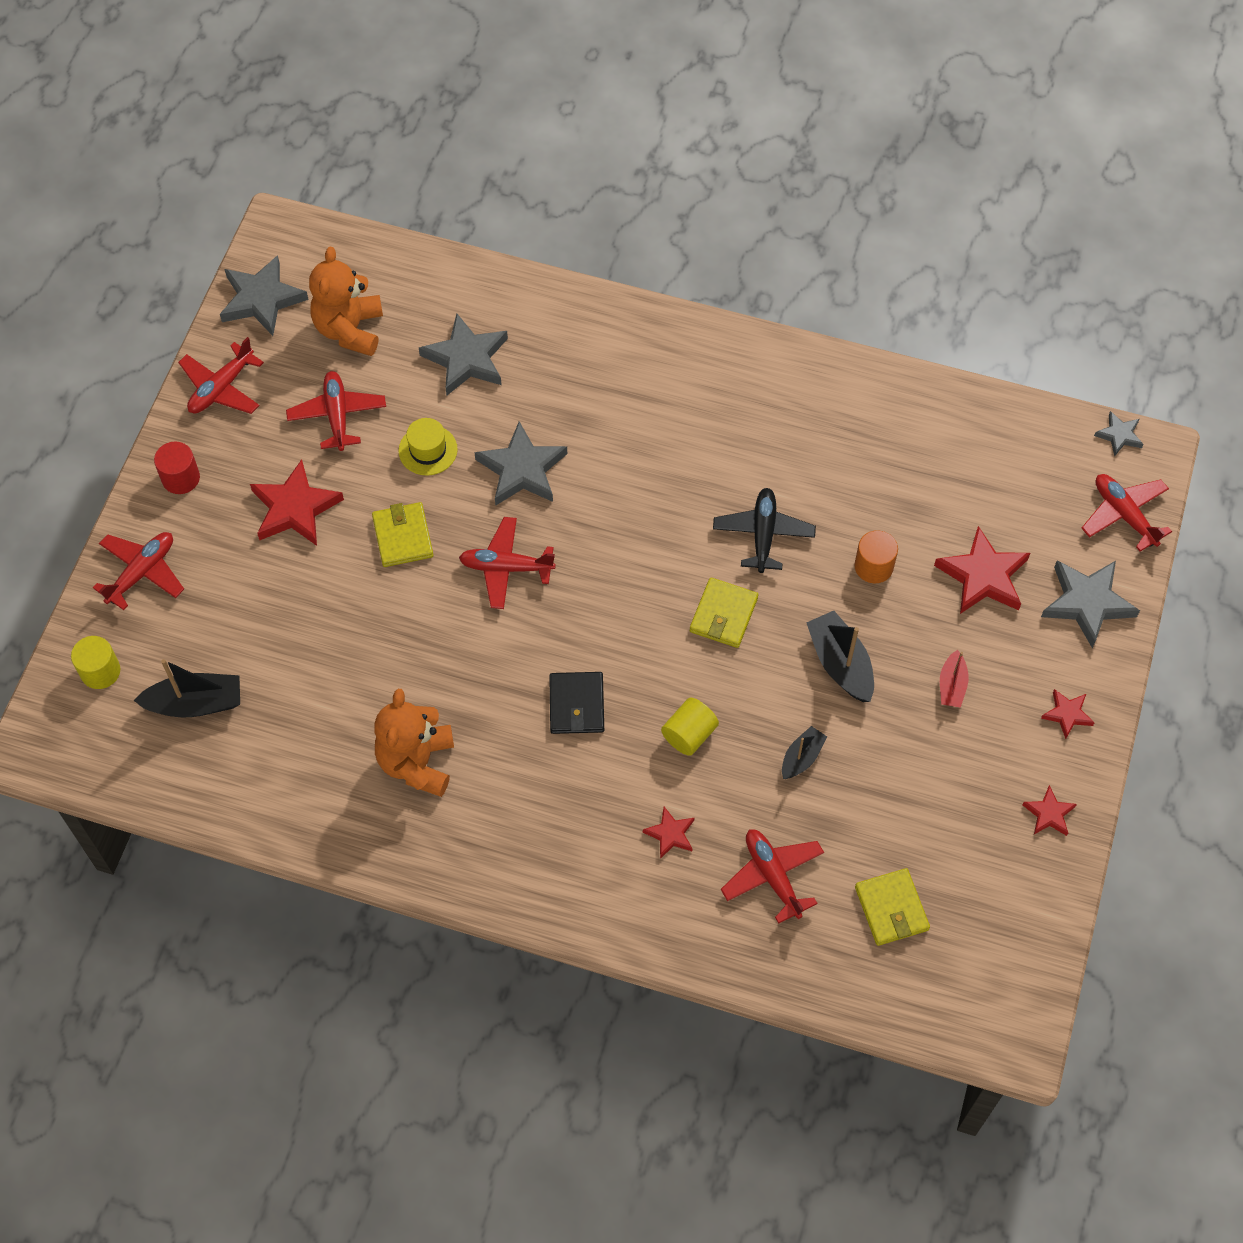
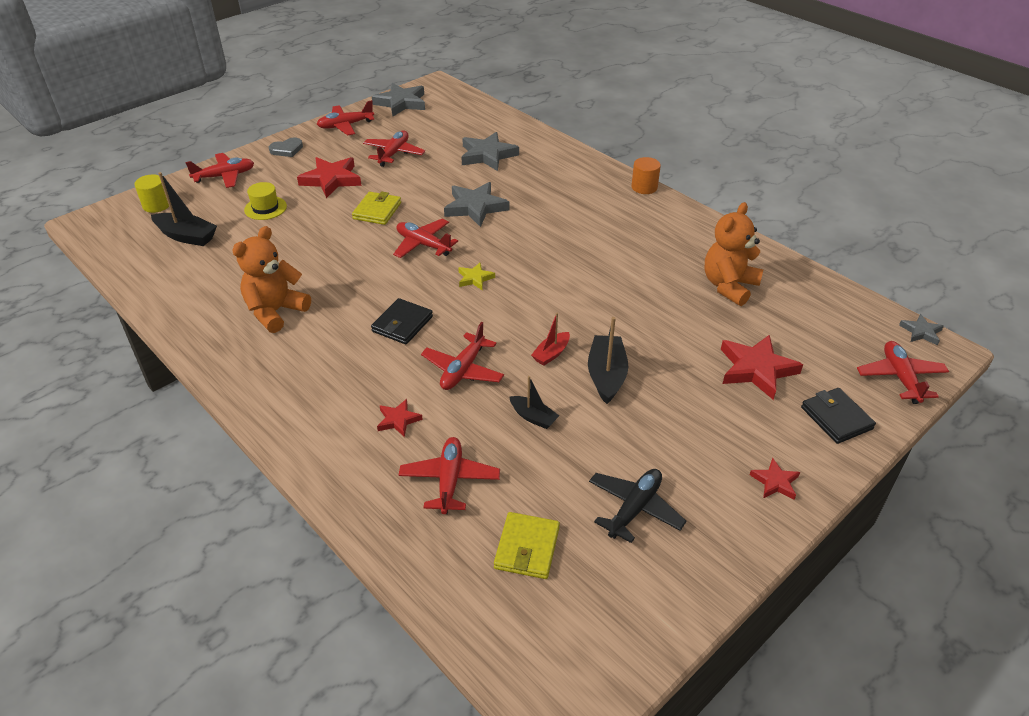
camera: 30 degrees right, 20 degrees down
red cylinder [154,442,200,494] -> grey heart [269,138,303,157]
orange teddy bear [309,247,383,356] -> orange teddy bear moved to [704,202,763,306]
yellow hat [398,418,458,476] -> yellow hat moved to [244,182,287,220]
yellow cylinder [661,698,719,756] -> red plane [421,322,504,390]
yellow wallet [690,578,758,648] -> none
black plane [713,488,816,573] -> black plane moved to [589,469,687,543]
black boat [782,726,827,779] -> black boat turned 60 degrees clockwise [509,376,559,429]
orange cylinder [854,530,898,583] -> orange cylinder moved to [631,157,661,194]
red boat [940,650,969,708] -> red boat moved to [531,313,570,366]
red star [1022,785,1077,836] -> none
grey star [1041,561,1140,648] -> black wallet [801,388,876,444]
none -> yellow star [458,263,495,290]

